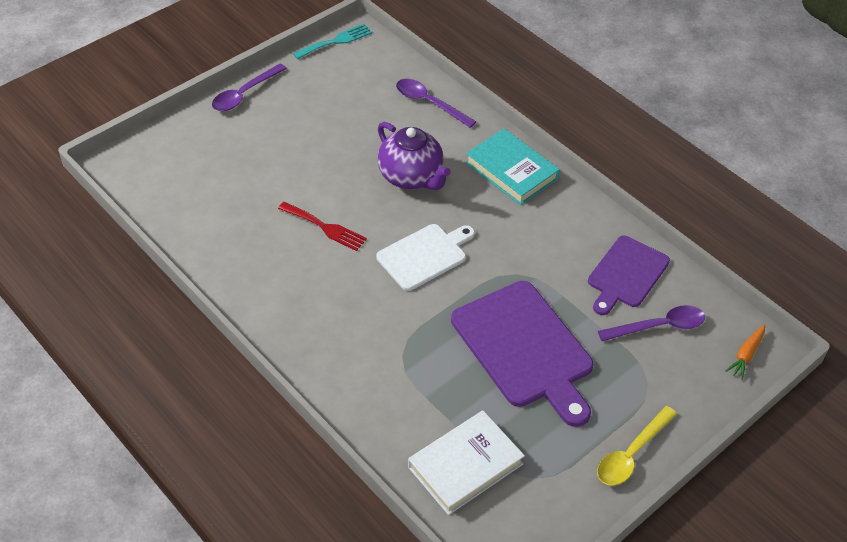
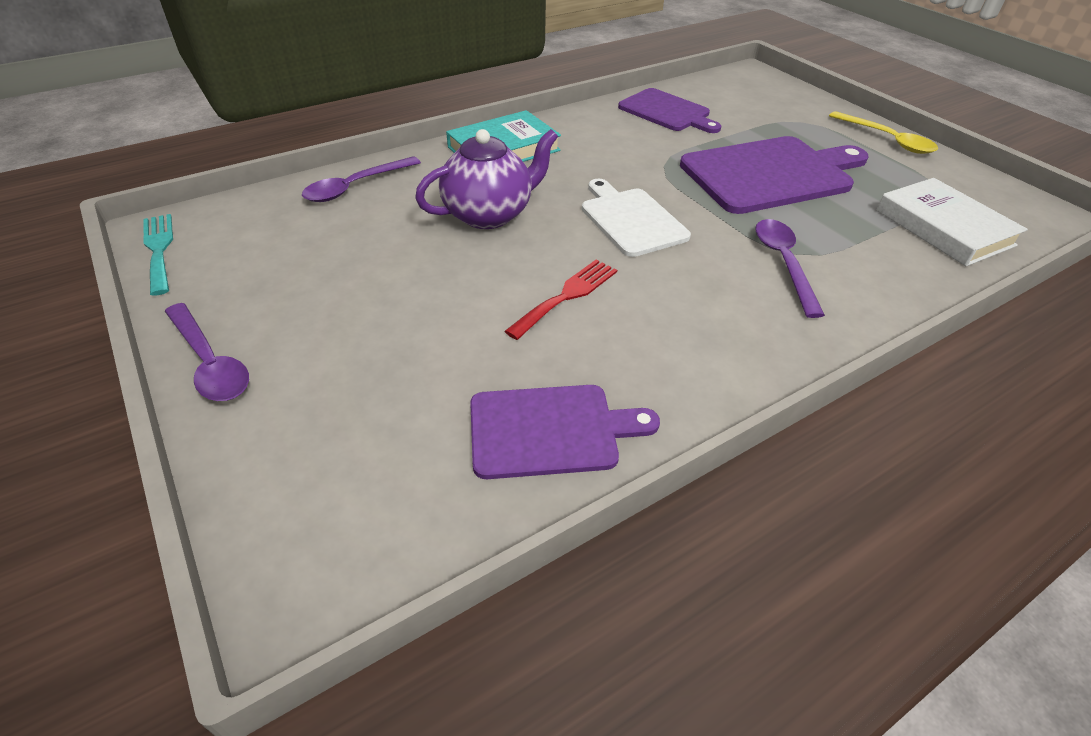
camera: 80 degrees left, 5 degrees down
purple spoon [598,305,705,341] -> purple spoon moved to [755,219,825,318]
orange carrot [726,324,765,380] -> none
none -> purple cutting board [470,385,660,479]

